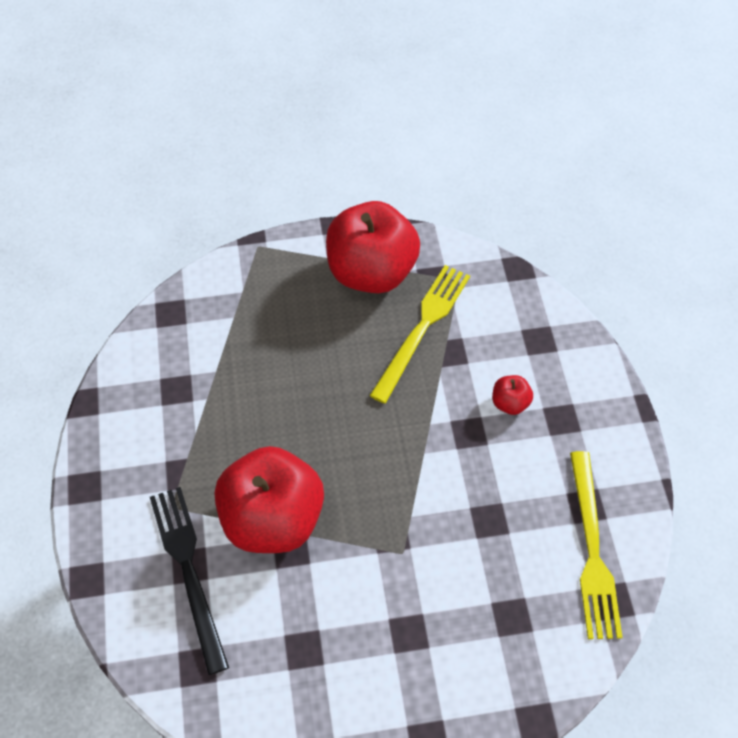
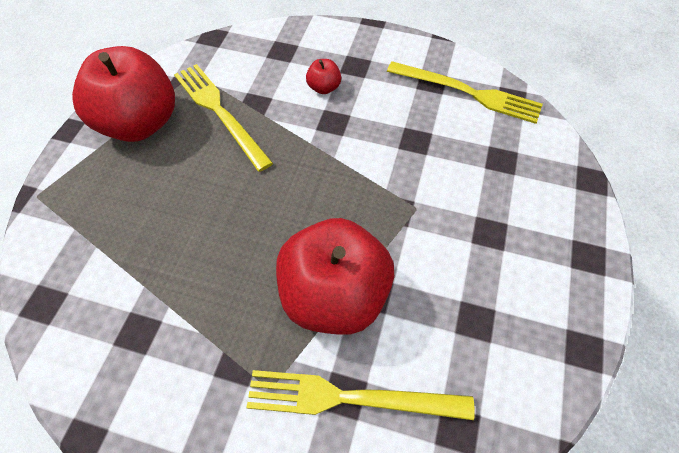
camera: 65 degrees left, 0 degrees up
black fork [150,487,229,675] -> yellow fork [246,370,475,420]

